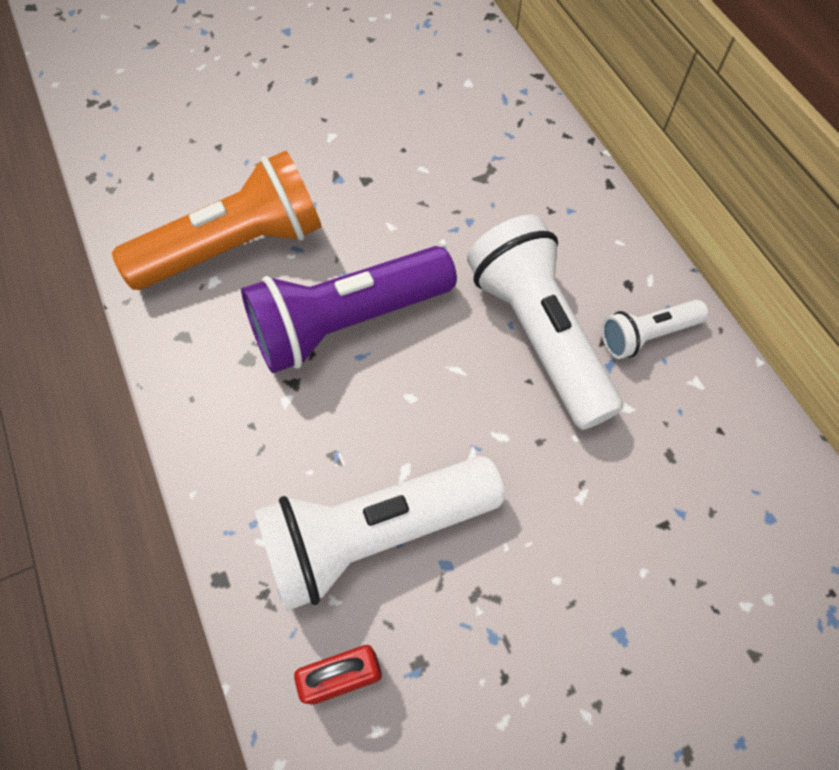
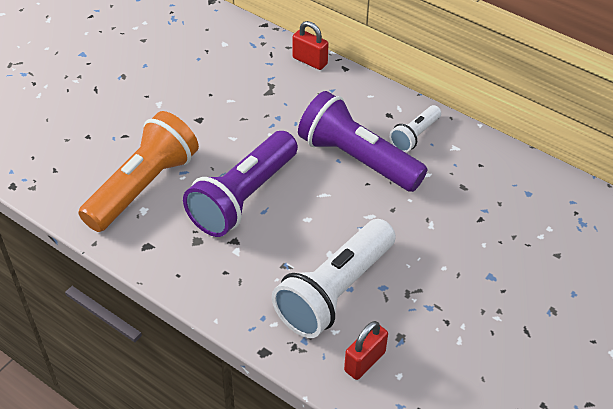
camera: 30 degrees left, 15 degrees down
white flashlight [467,215,623,430] -> purple flashlight [298,91,427,192]
none -> red padlock [293,21,328,70]

